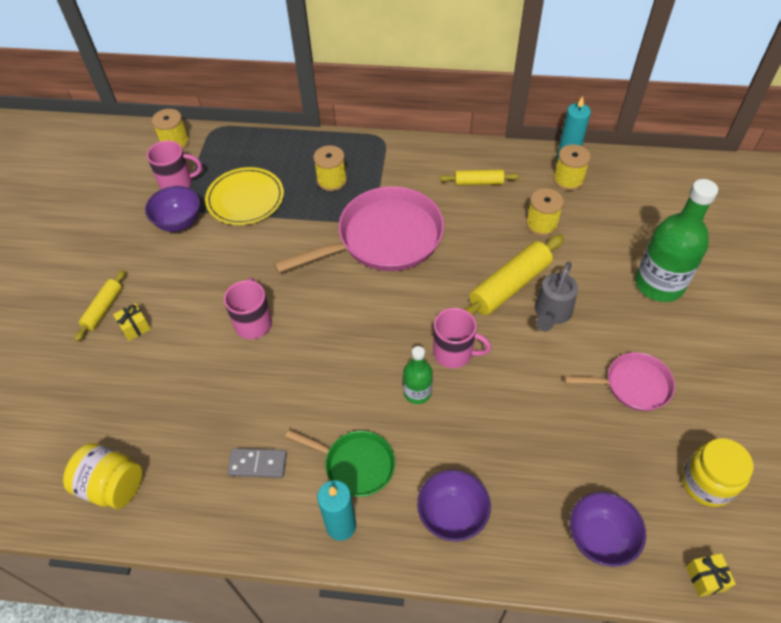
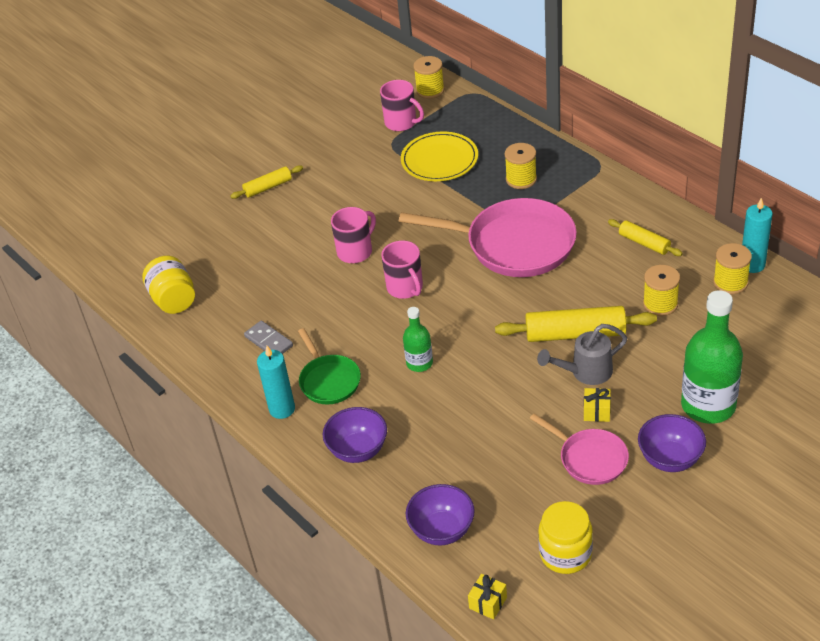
camera: 45 degrees right, 10 degrees down
yellow gift [113,303,151,341] -> yellow gift moved to [584,388,611,422]
purple bowl [145,186,200,232] -> purple bowl moved to [638,414,706,472]
pink mug [433,308,491,368] -> pink mug moved to [381,240,423,299]

